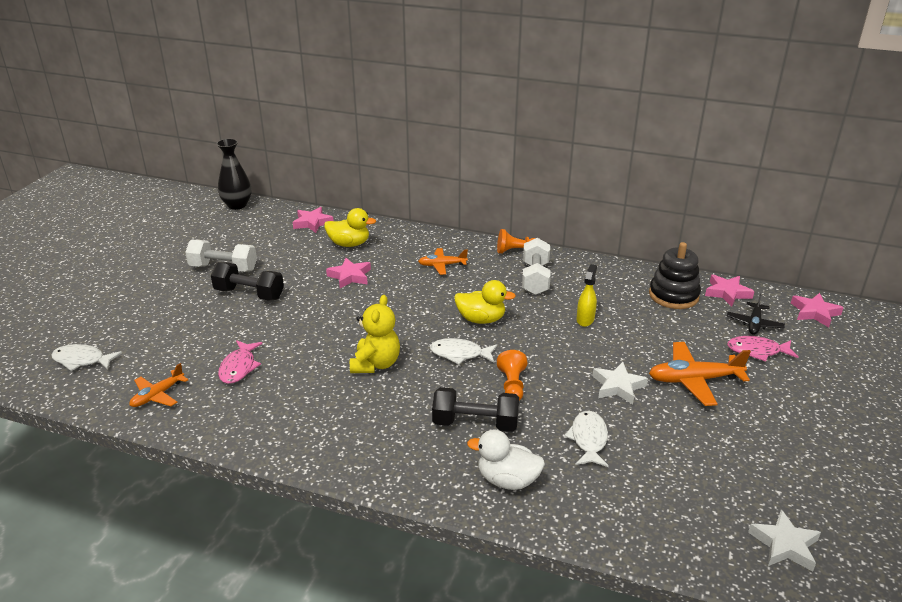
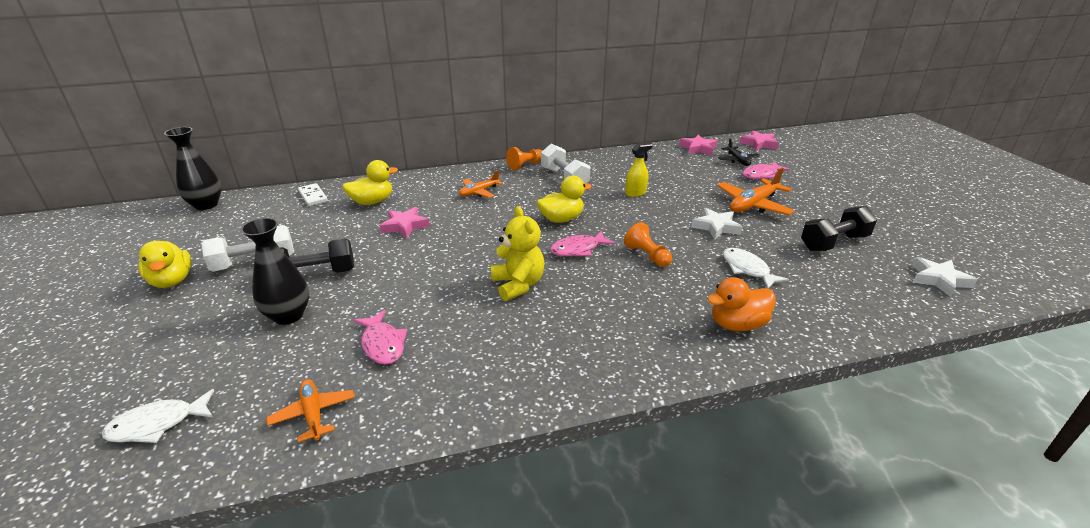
camera: 35 degrees left, 0 degrees up
orange plane [130,363,189,407] -> orange plane turned 150 degrees clockwise [266,379,355,443]
pink star [293,207,334,233] -> white domino [298,183,328,206]
white fish [430,338,497,365] -> pink fish [550,231,615,256]
black dumbbell [432,387,519,432] -> black dumbbell moved to [801,206,877,251]
white duck [467,430,545,490] -> orange duck [707,277,776,331]
yellow spray bottle [577,264,597,327] -> yellow spray bottle turned 75 degrees clockwise [625,143,653,197]
black stacking toy [649,242,701,309] -> none
none -> yellow duck [138,241,192,288]
none -> black vase [241,218,309,325]

